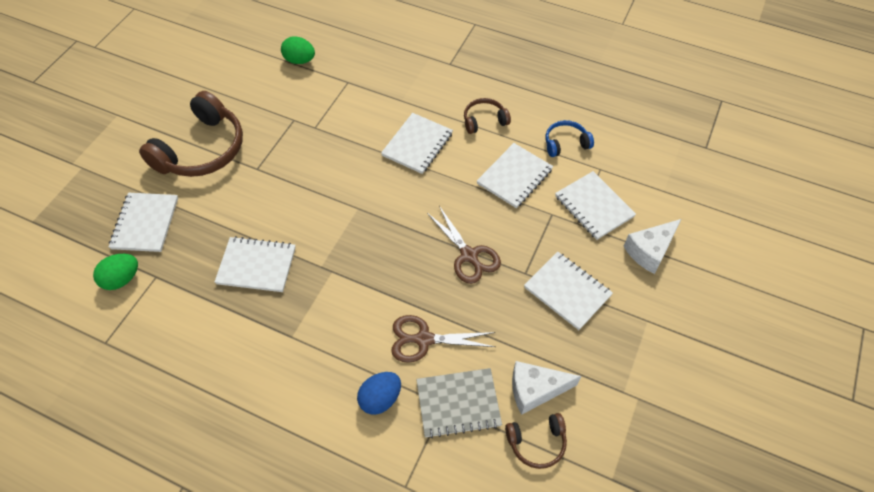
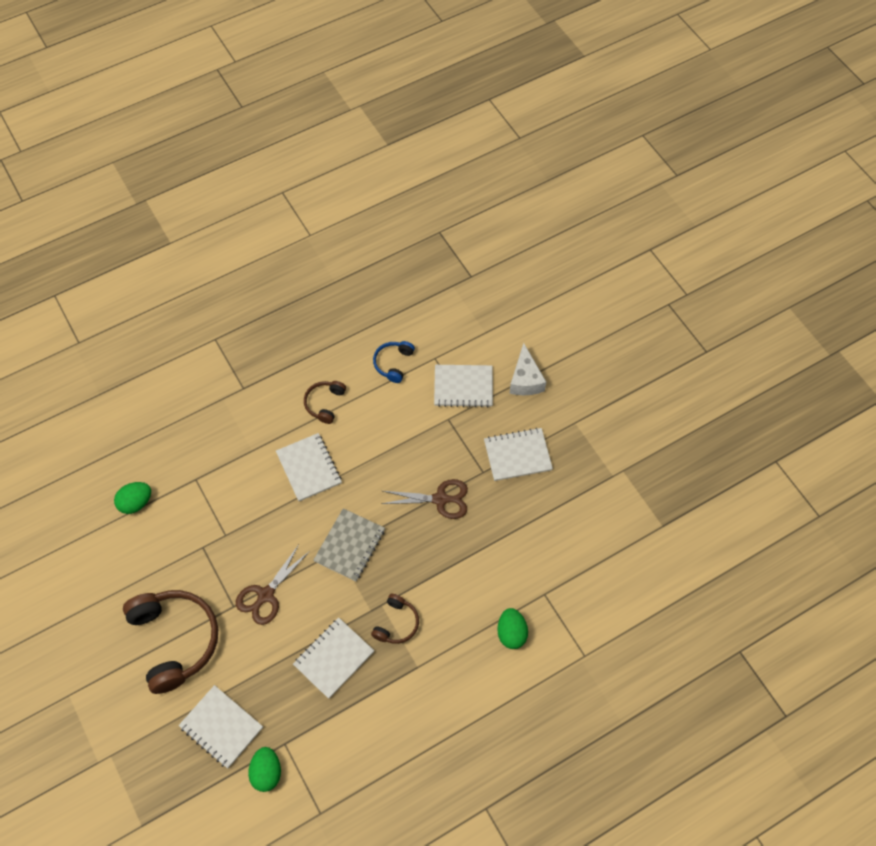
camera: 55 degrees left, 5 degrees up
blue egg [357,372,401,415] -> green egg [497,608,528,649]
brown scissors [391,315,495,363] -> brown scissors moved to [236,545,310,625]
grey notebook [416,368,502,438] -> grey notebook moved to [313,508,385,581]
white notebook [477,143,553,208] -> none
brown headphones [505,413,567,469] -> brown headphones moved to [371,594,419,644]
white cheese [512,361,581,415] -> none

